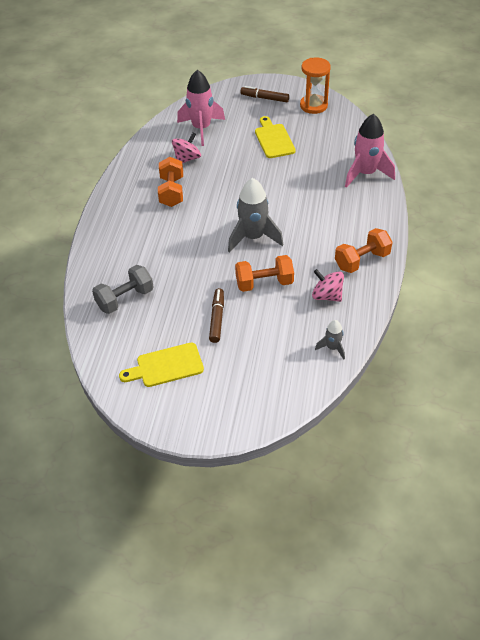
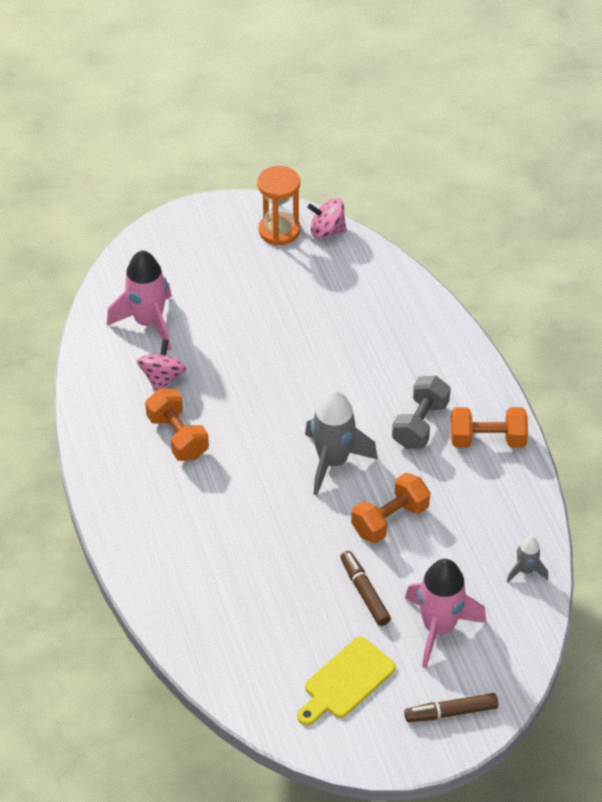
camera: 30 degrees left, 0 degrees up
grey dumbbell [92,265,153,314] -> grey dumbbell moved to [392,376,451,449]
brown marker [240,86,289,102] -> brown marker moved to [404,693,498,722]
yellow cutting board [255,116,296,158] -> none
pink spinning top [312,269,344,302] -> pink spinning top moved to [307,198,347,239]
orange dumbbell [335,228,393,273] -> orange dumbbell turned 60 degrees clockwise [451,407,528,448]
pink rocket [345,114,395,188] -> pink rocket moved to [405,559,486,668]

